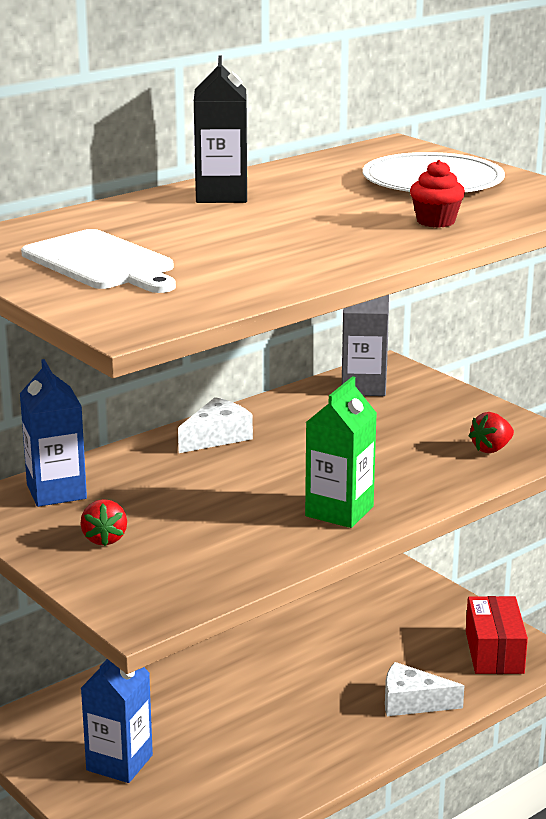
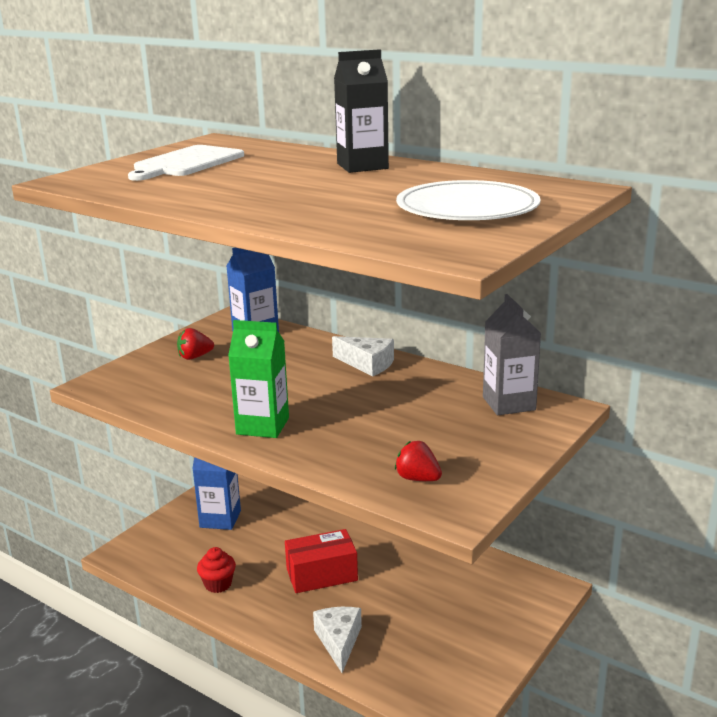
camera: 75 degrees right, 0 degrees up
red cupcake [410,160,465,228] -> red cupcake moved to [197,547,236,593]
red box [466,596,528,674] -> red box moved to [285,529,358,593]

